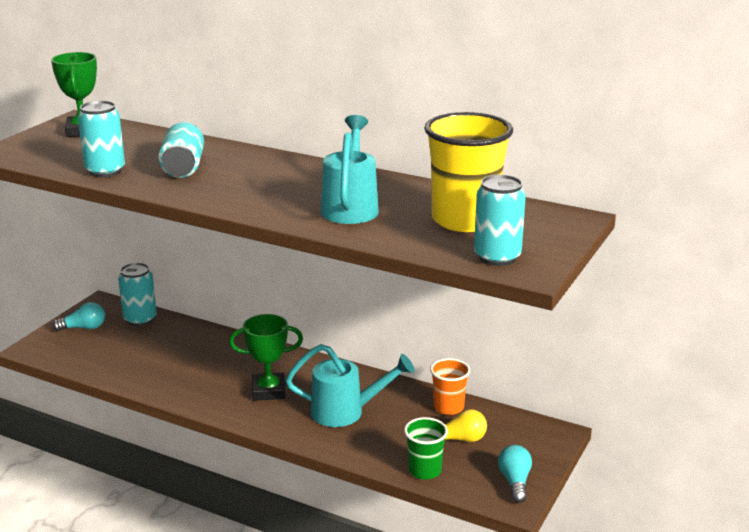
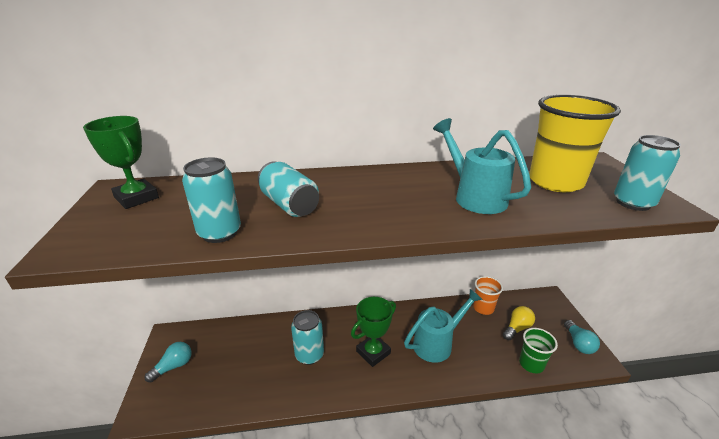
camera: 35 degrees left, 5 degrees up
turquoise can [118,263,157,326] -> turquoise can moved to [291,310,324,365]
turquoise light bulb [498,445,532,503] -> turquoise light bulb turned 150 degrees counterclockwise [564,320,600,354]

